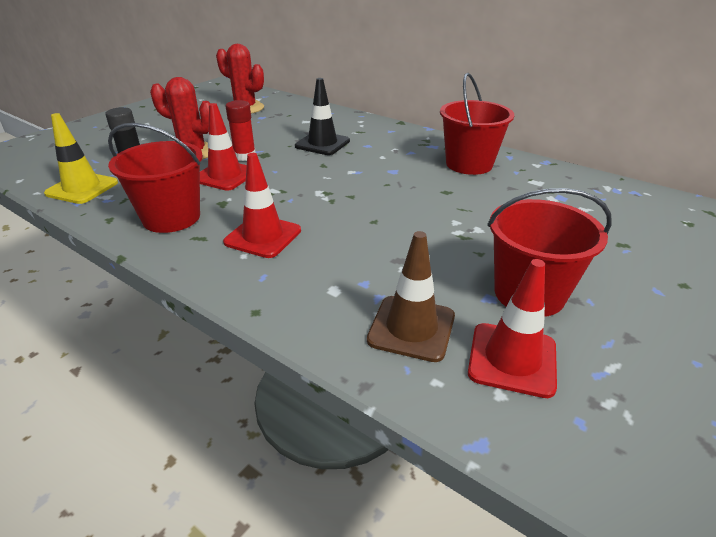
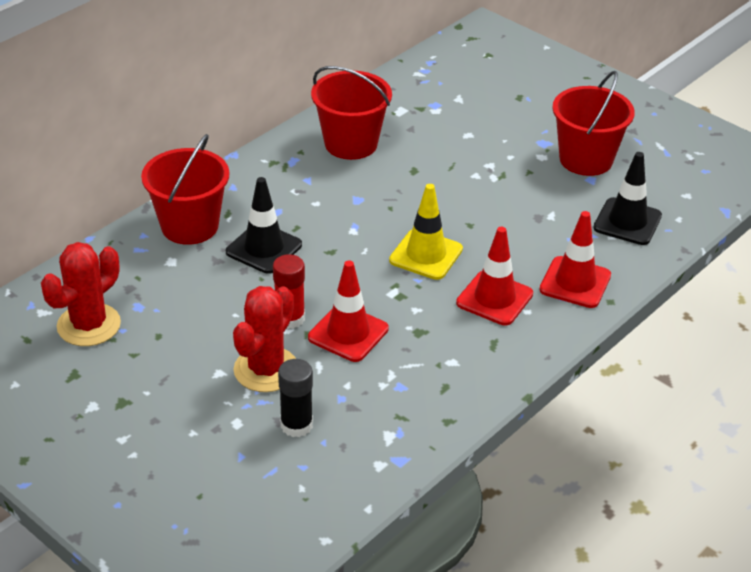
camera: 85 degrees left, 5 degrees up
yellow traffic cone [44,113,118,204] -> yellow traffic cone moved to [389,184,463,280]
red bucket [108,123,203,233] -> red bucket moved to [141,134,230,245]
brown traffic cone [367,231,455,362] -> black traffic cone [593,152,662,245]
red traffic cone [468,259,557,398] -> red traffic cone moved to [539,211,611,308]

